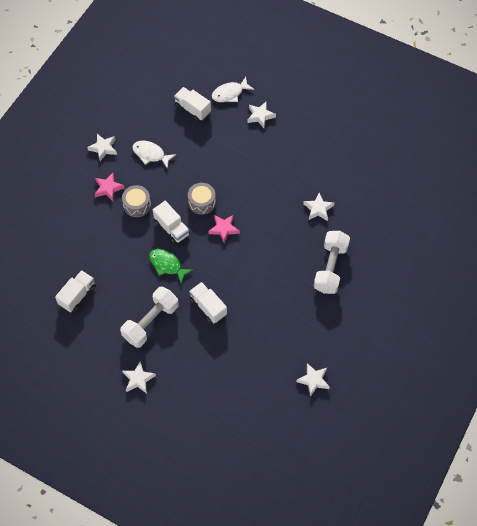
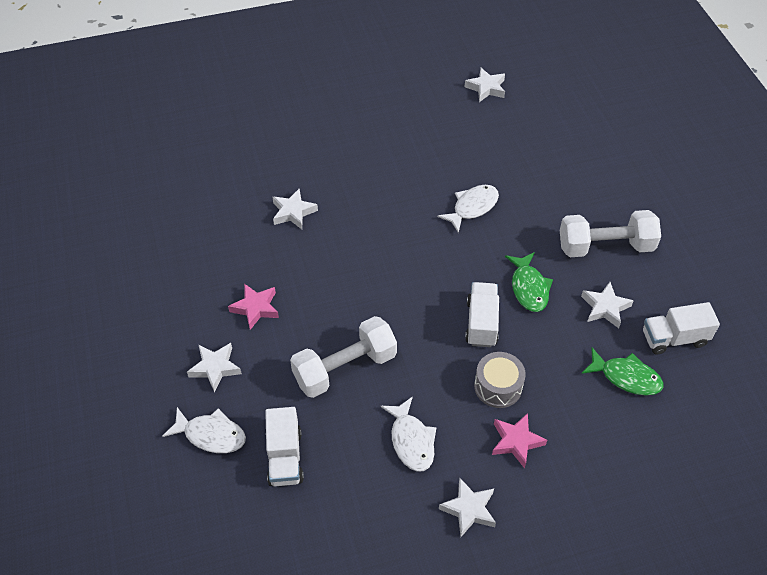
camera: 135 degrees left, 10 degrees down
white star [122,361,156,394] -> white star moved to [581,282,634,328]
grey drum [188,183,216,215] -> none
white truck [189,282,227,324] -> none
pink star [208,215,240,243] -> pink star moved to [228,284,279,330]
white dumbbell [314,231,350,294] -> white dumbbell moved to [290,316,397,398]
none -> white fish [437,185,499,233]
none -> green fish [582,348,663,396]

